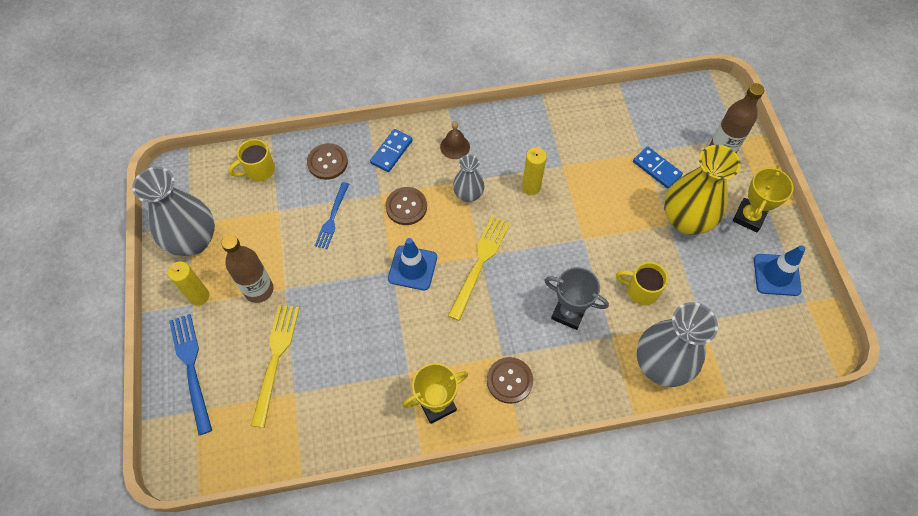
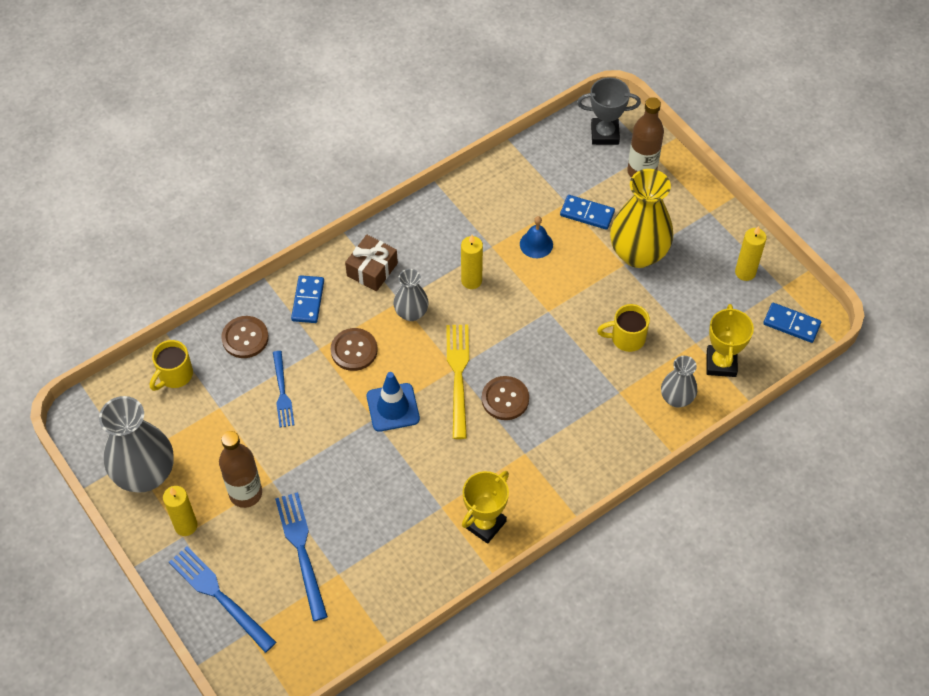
camera: 25 degrees left, 5 degrees down
yellow fork [251,305,299,428] -> blue fork [275,492,328,621]
brown bell [440,121,470,159] -> brown gift [345,235,398,291]
brown button [487,357,533,404] -> brown button moved to [482,376,529,420]
grey trophy [544,267,609,330] -> grey trophy moved to [577,77,641,145]
grey vase [637,302,718,387] -> grey vase [661,356,697,407], size x0.55
yellow trophy [733,167,793,232] -> yellow trophy moved to [707,304,754,377]
blue traffic cone [754,245,805,296] -> yellow candle [735,226,767,281]
none -> blue bell [520,216,553,258]
none -> blue domino [763,303,821,343]

